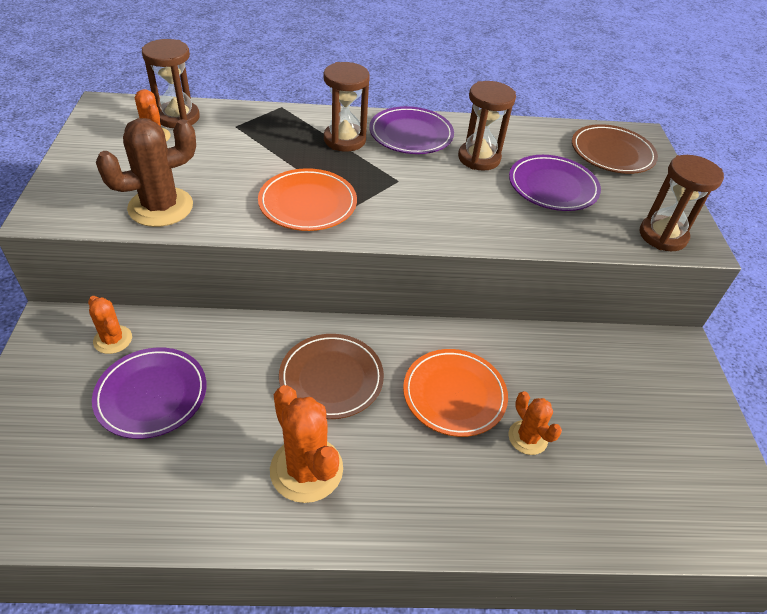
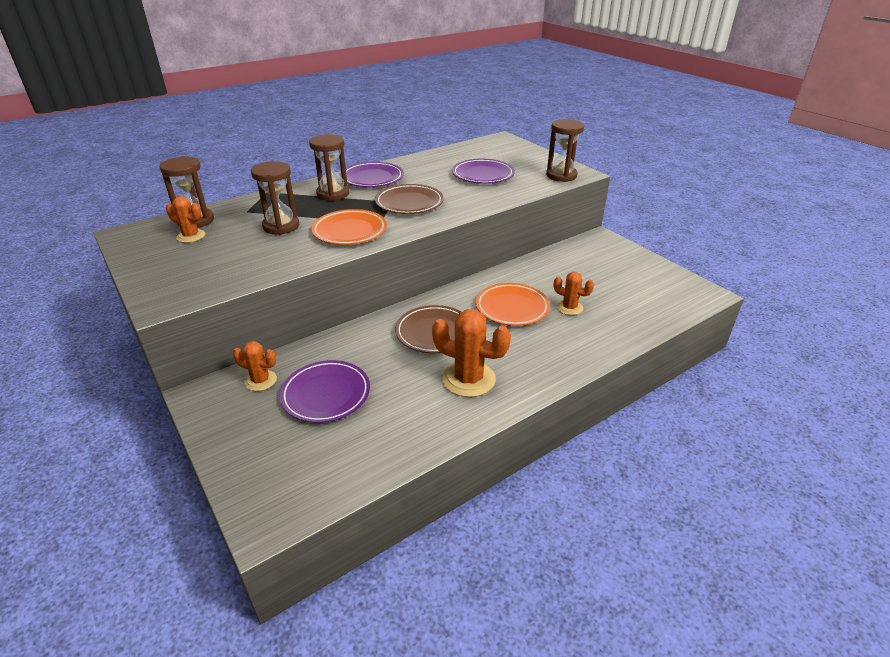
camera: 30 degrees left, 10 degrees down
brown cactus [96,118,196,227] -> none
brown hourglass [458,81,516,171] -> brown hourglass moved to [251,161,299,235]
brown plate [572,124,658,174] -> brown plate moved to [375,184,444,214]

